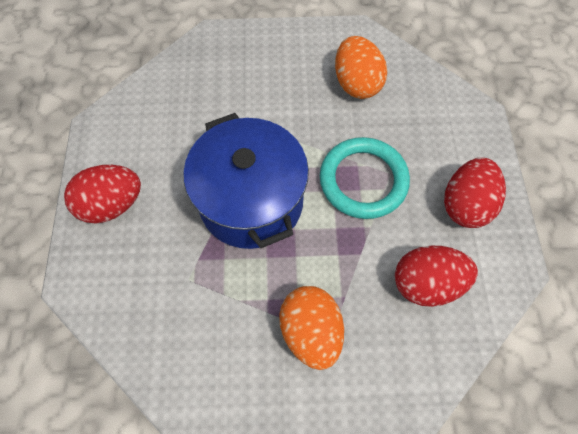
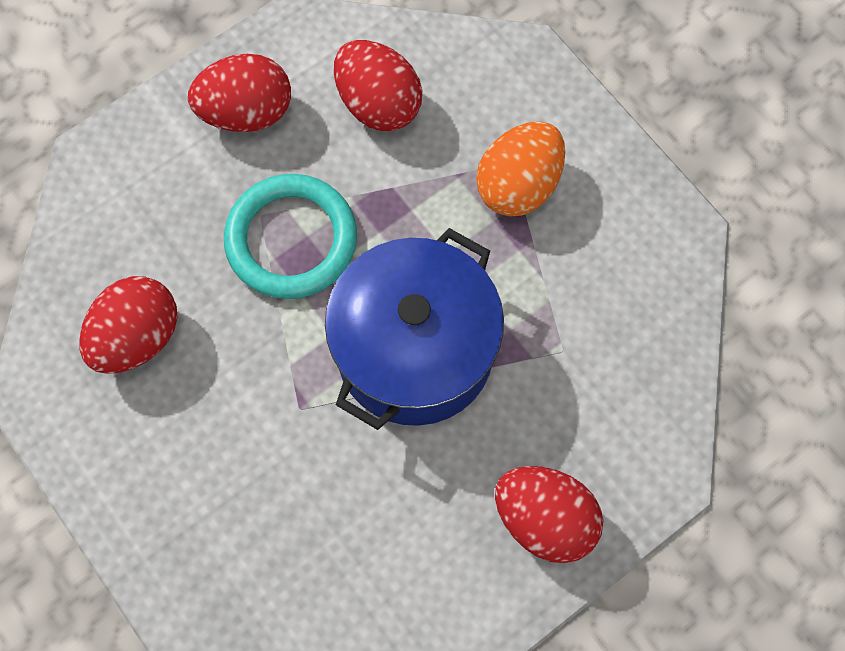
camera: 125 degrees left, 5 degrees up
orange egg [335,36,387,99] -> red egg [80,276,178,374]

